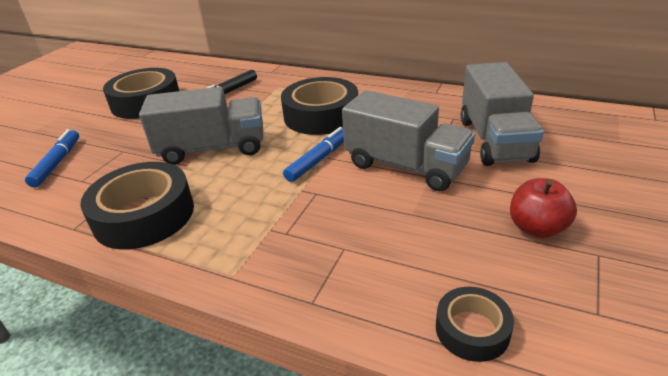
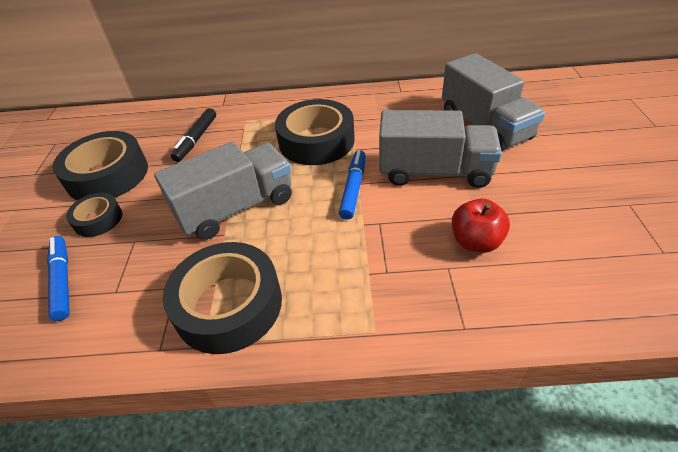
camera: 25 degrees left, 10 degrees up
black tape [436,287,514,362] -> black tape moved to [66,193,122,237]
red apple [510,178,577,238] -> red apple moved to [452,199,510,253]

